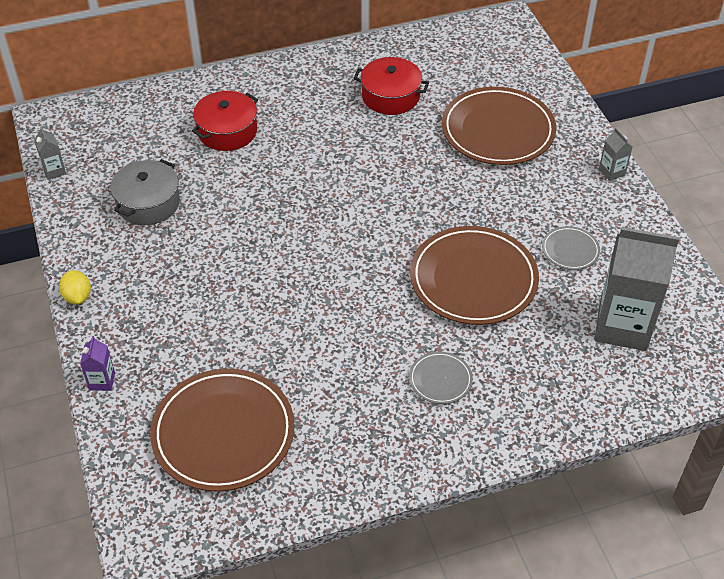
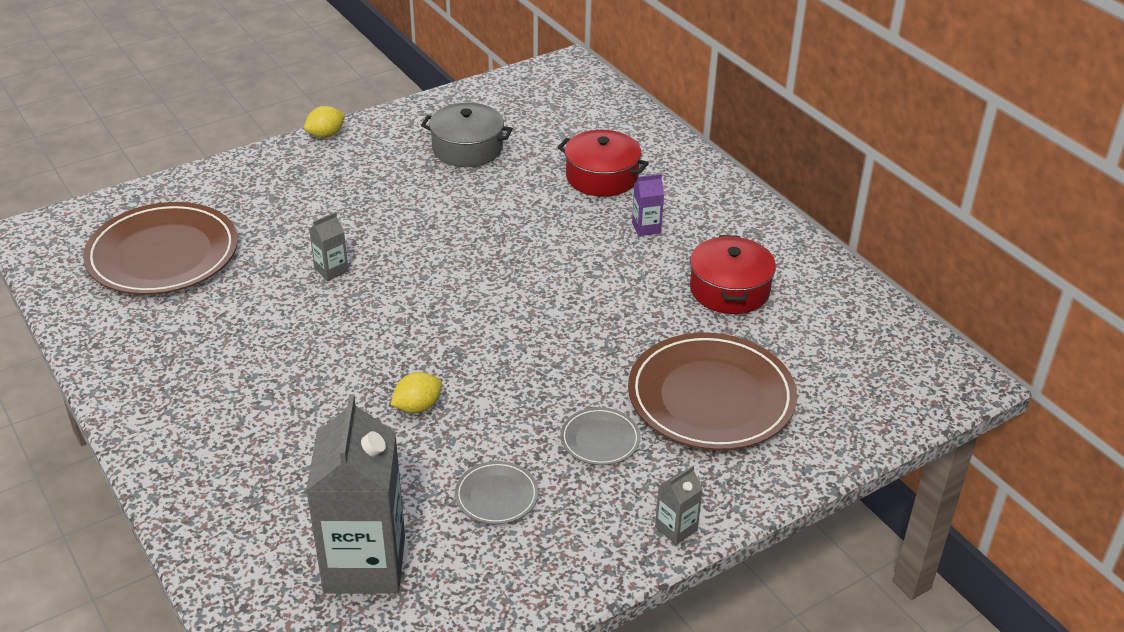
camera: 75 degrees right, 10 degrees down
grey carton [34,127,66,180] -> grey carton moved to [309,212,348,281]
purple carton [80,336,115,391] -> purple carton moved to [632,174,664,236]
grey plate [409,352,473,404] -> grey plate moved to [560,407,641,465]
brown plate [410,226,539,325] -> yellow lemon [391,372,442,413]

